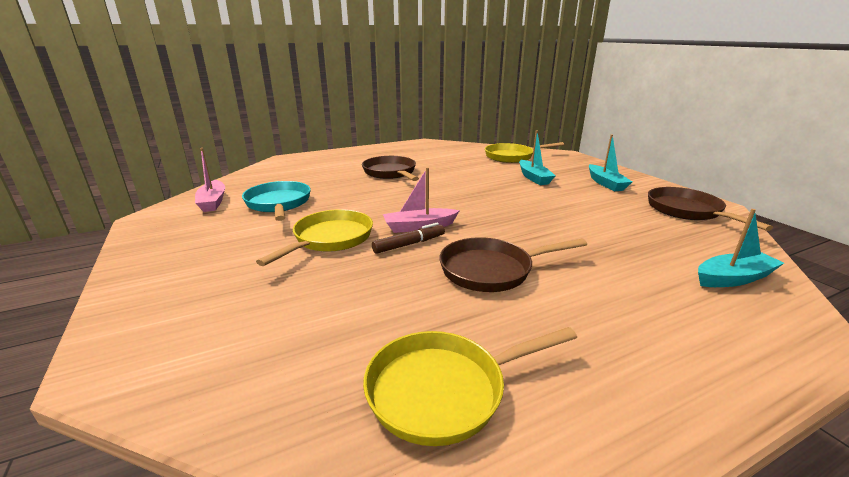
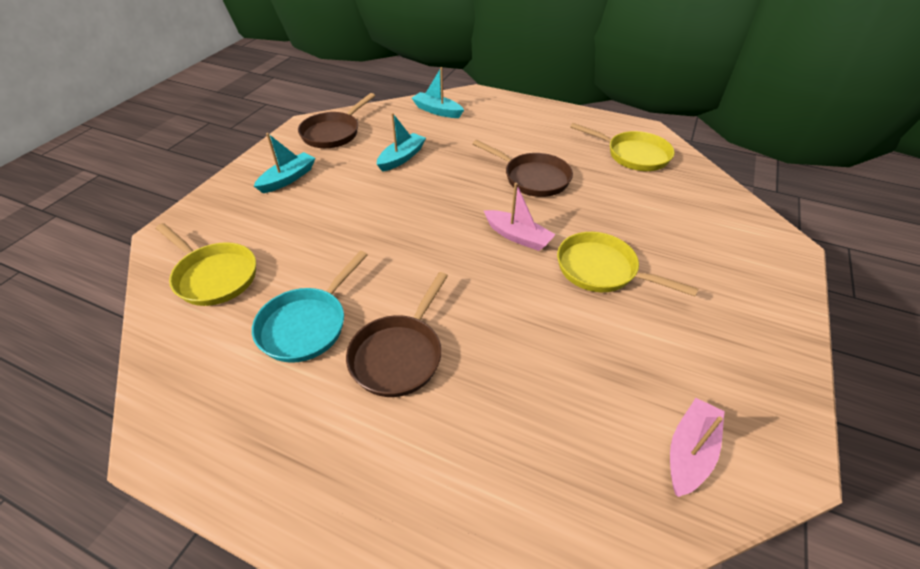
camera: 130 degrees left, 20 degrees up
turquoise pan [242,181,311,221] -> turquoise pan moved to [252,251,368,363]
yellow pan [256,209,373,266] -> yellow pan turned 45 degrees clockwise [557,232,698,296]
brown marker [372,223,445,254] -> none
turquoise boat [519,131,556,185] -> turquoise boat moved to [377,113,426,172]

